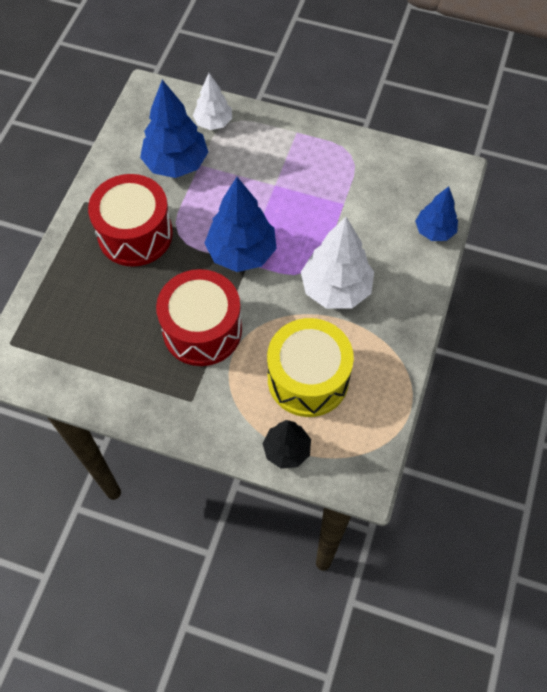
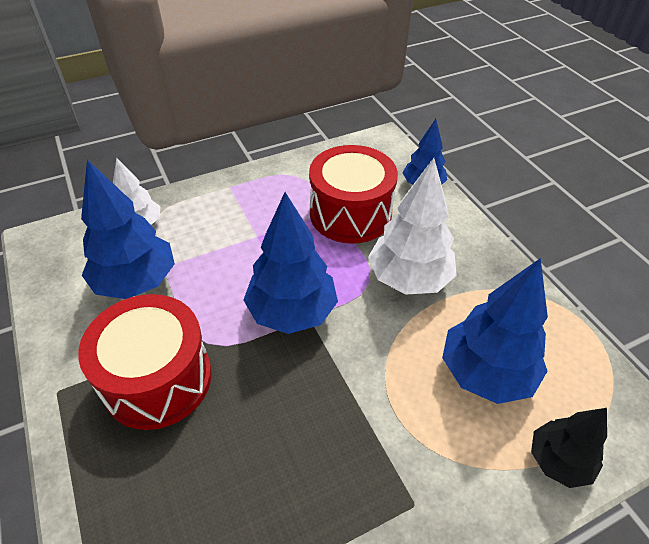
camera: 45 degrees left, 15 degrees down
red drum [156,269,242,366] -> red drum moved to [309,145,398,244]
yellow drum [267,318,354,417] -> blue tree [442,258,548,404]

